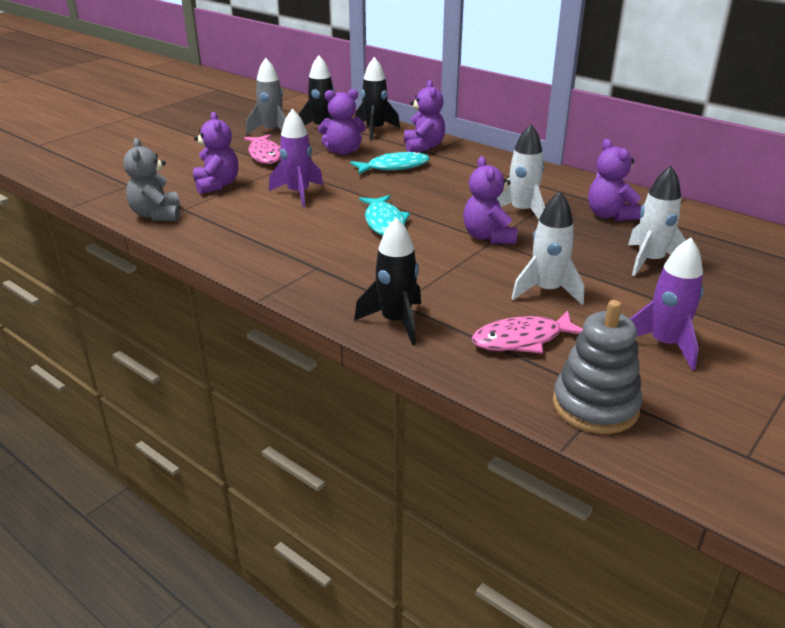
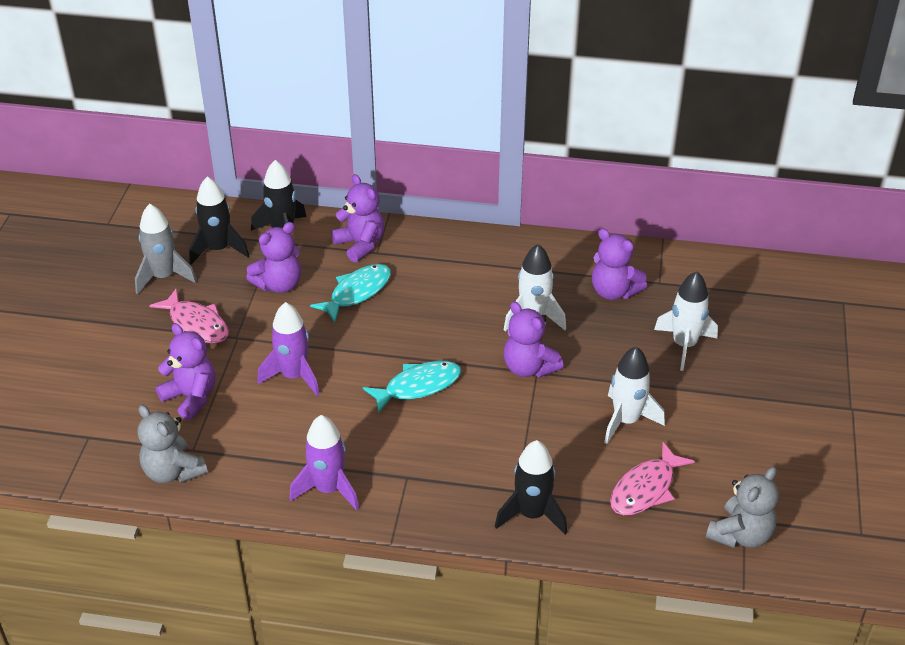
camera: 30 degrees left, 10 degrees up
turquoise fish [359,195,410,236] -> turquoise fish turned 75 degrees counterclockwise [363,361,461,413]
grey stacking toy [553,300,642,434] -> grey teddy bear [706,467,779,548]
purple rocket [630,238,704,370] -> purple rocket moved to [290,415,359,510]

